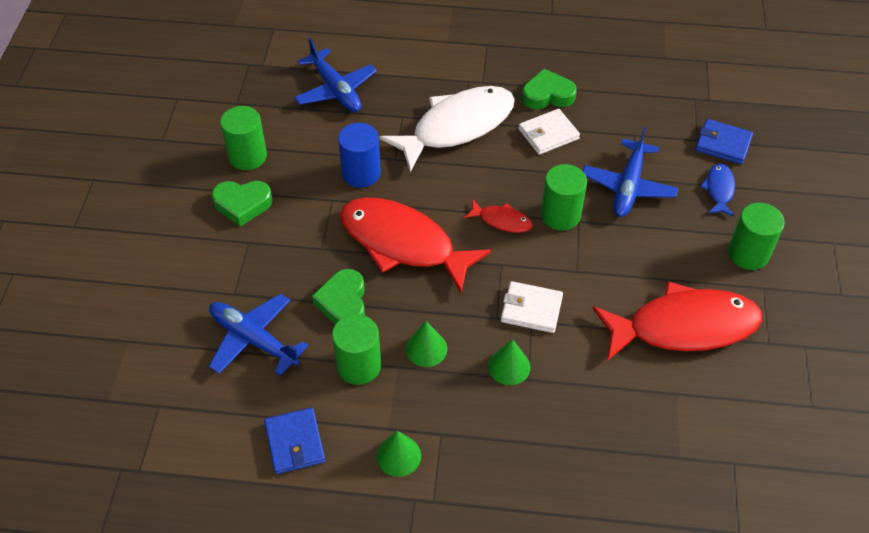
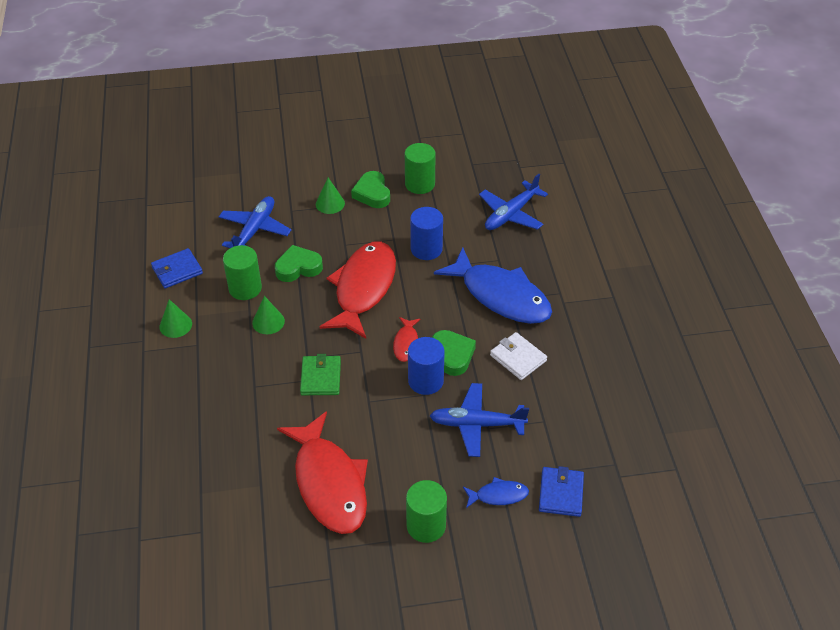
camera: 75 degrees right, 5 degrees down
white fish [380,86,515,172] -> blue fish [434,247,552,324]
green cone [488,339,530,385] -> green cone moved to [316,178,345,214]
white wallet [501,281,563,333] -> green wallet [300,354,341,395]
green heart [522,69,577,109] -> green heart moved to [432,330,476,376]
green cylinder [541,164,587,230] -> blue cylinder [408,337,445,395]

